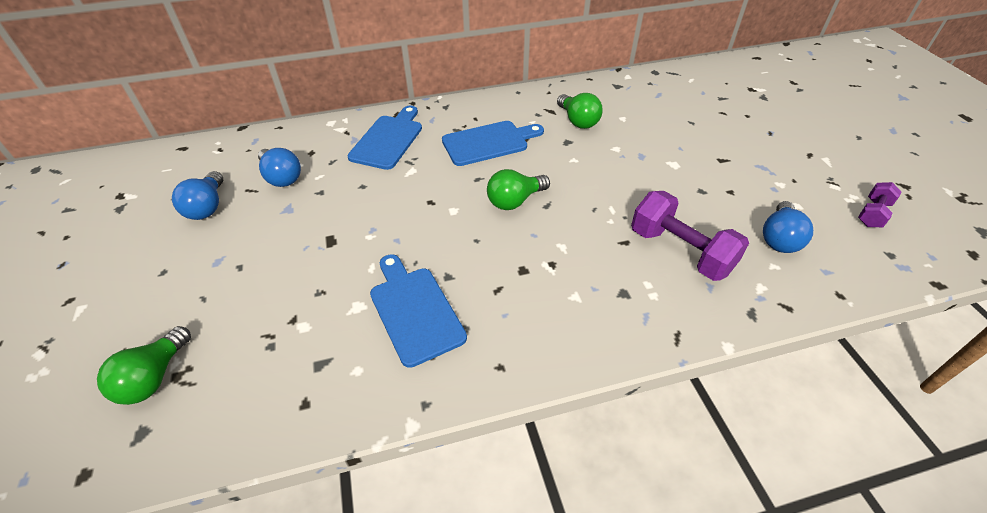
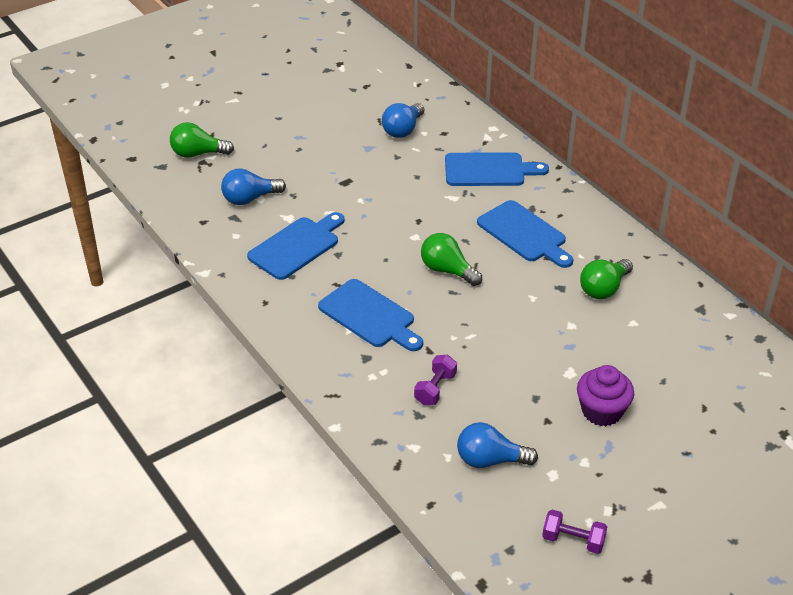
camera: 70 degrees right, 5 degrees down
blue light bulb [172,171,223,220] -> blue light bulb moved to [221,168,286,205]
purple dumbbell [631,191,749,281] -> purple dumbbell [414,355,457,405], size x0.54
none -> blue cutting board [318,279,423,351]
none -> purple cupcake [577,365,634,426]

